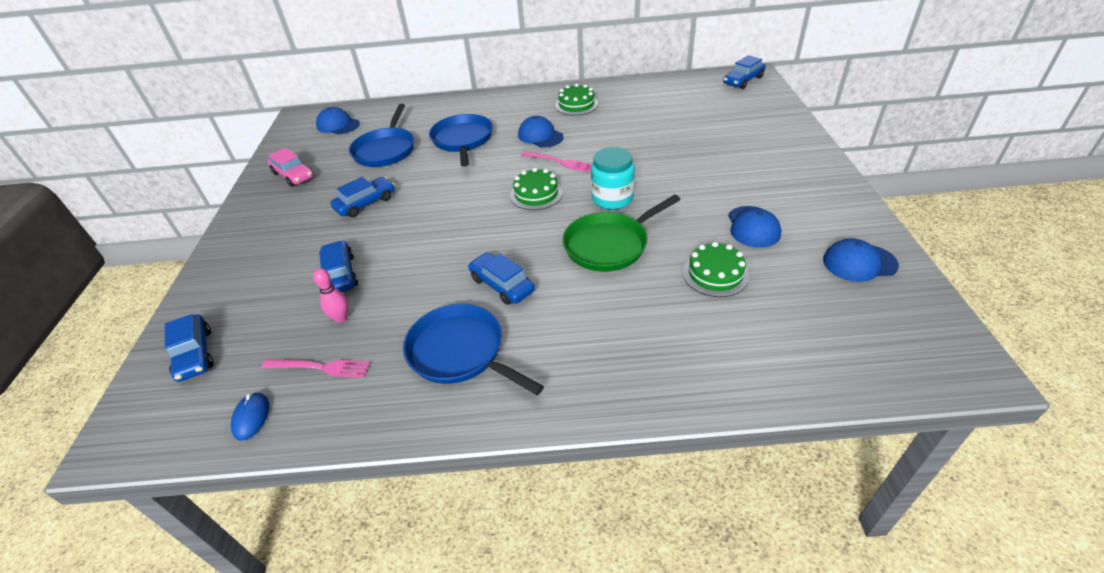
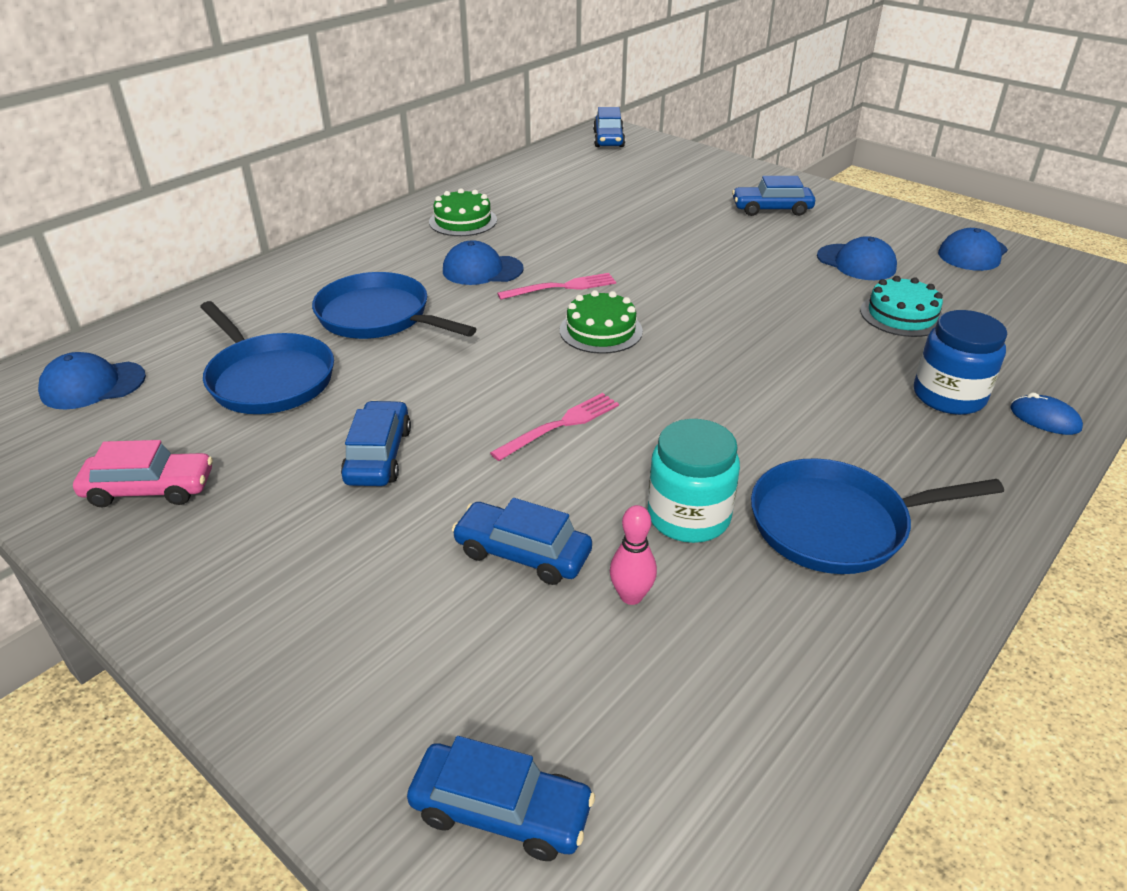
camera: 50 degrees left, 5 degrees down
blue mouse [231,392,269,441] -> blue mouse moved to [1010,392,1083,435]
pink fork [261,359,371,378] -> pink fork moved to [490,393,619,461]
blue car [468,252,535,305] -> blue car moved to [732,176,815,216]
green pan [563,195,681,272] -> none
turquoise jar [591,147,635,209] -> turquoise jar moved to [647,419,740,543]
green cake [683,242,749,297] -> turquoise cake [860,276,943,337]
none -> blue jar [914,310,1007,415]

